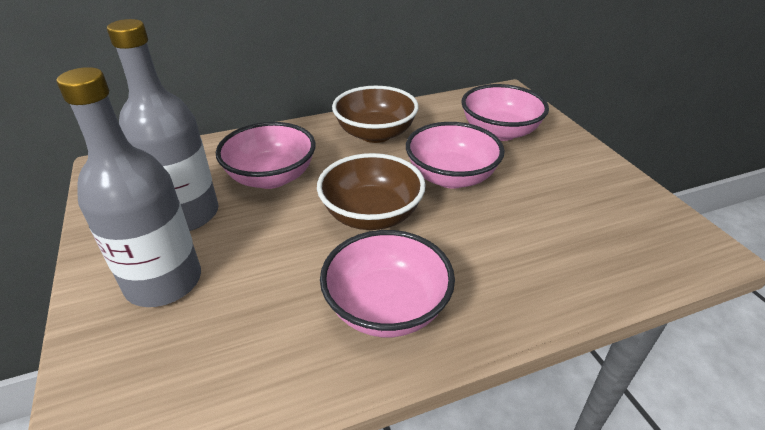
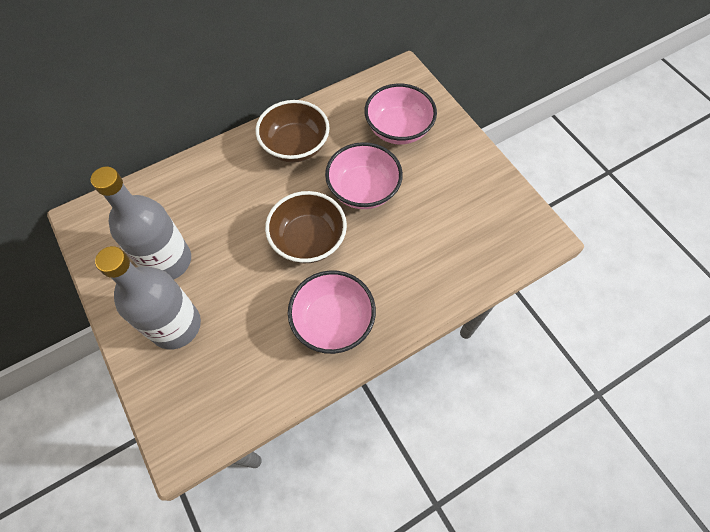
camera: 10 degrees left, 25 degrees up
pink bowl [216,122,316,189] -> none

